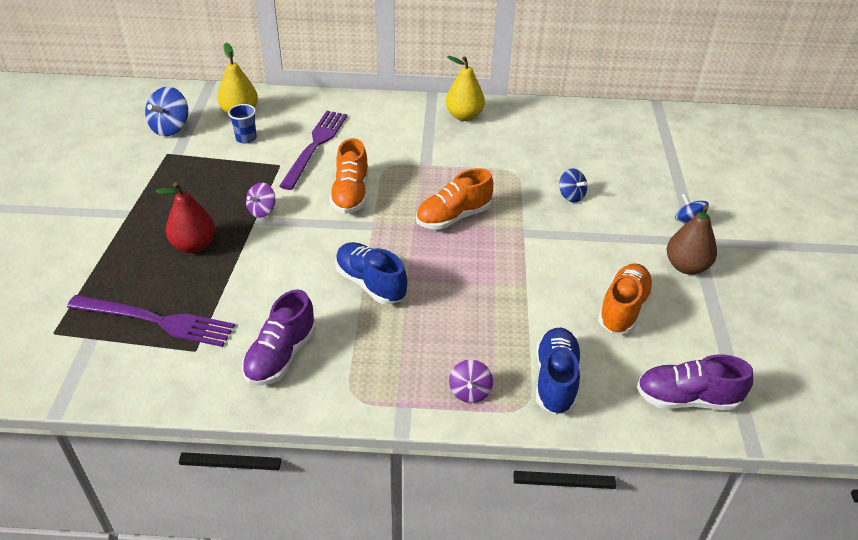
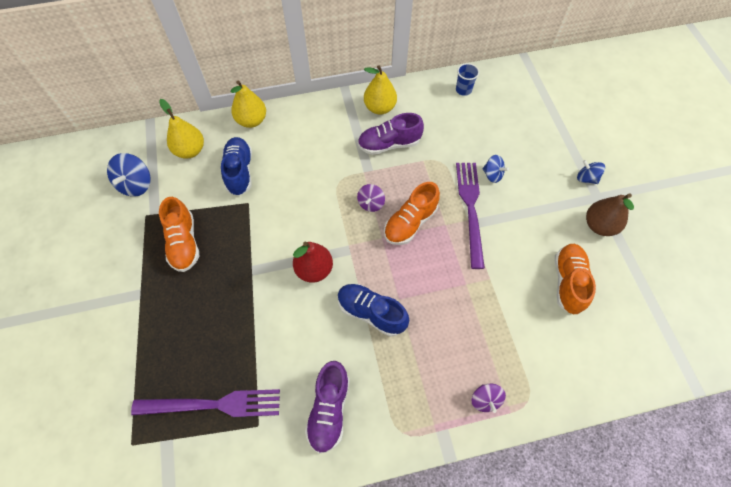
camera: 15 degrees left, 20 degrees up
red pear [156,182,216,253] -> red pear moved to [293,242,333,283]
blue cup [228,104,257,144] -> blue cup moved to [456,63,479,96]
purple spinning top [246,182,275,218] -> purple spinning top moved to [357,184,385,212]
purple fork [279,111,347,190] -> purple fork moved to [456,163,485,269]
orange shoe [329,138,368,214] -> orange shoe moved to [159,197,200,272]
blue shoe [536,328,581,415] -> blue shoe moved to [221,137,252,196]
purple shoe [637,354,753,410] -> purple shoe moved to [358,113,424,155]
none -> yellow pear [231,80,266,128]

